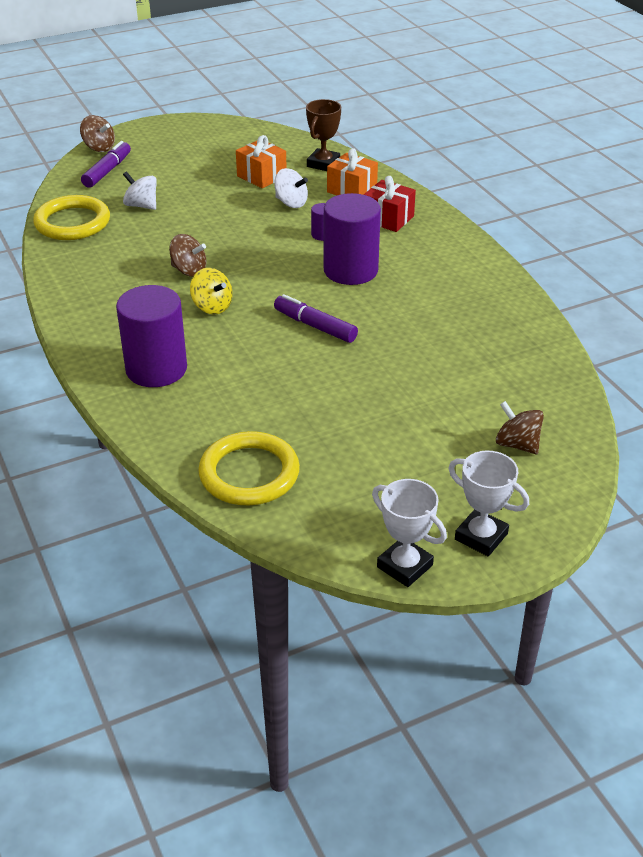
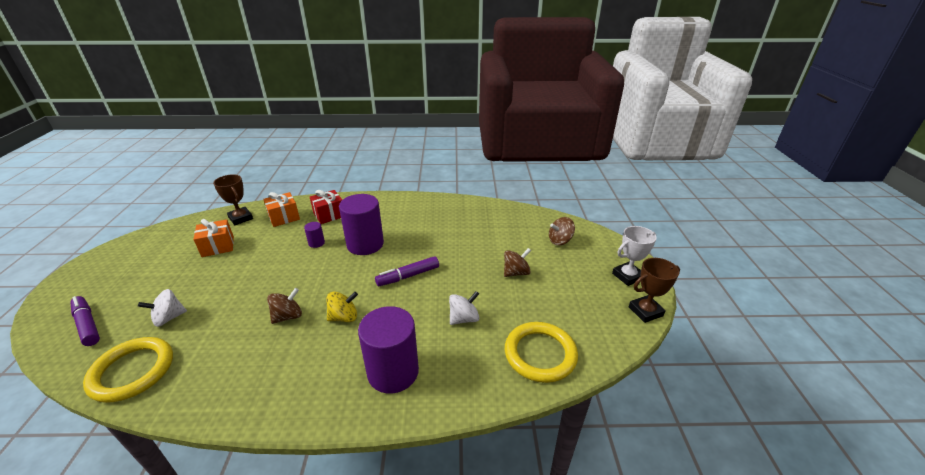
camera: 65 degrees left, 5 degrees down
brown spinning top [80,115,115,152] -> brown spinning top moved to [504,248,531,277]
white spinning top [275,168,308,208] -> white spinning top moved to [449,291,479,325]
white trophy [372,479,447,587] -> brown trophy [629,258,680,323]

